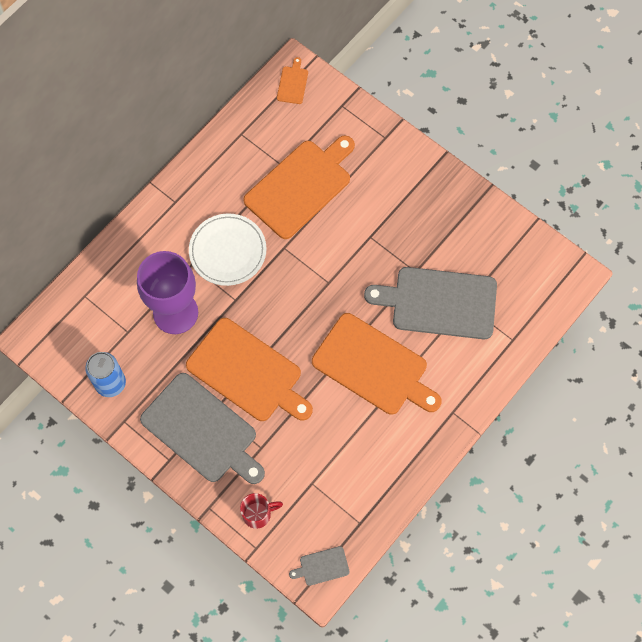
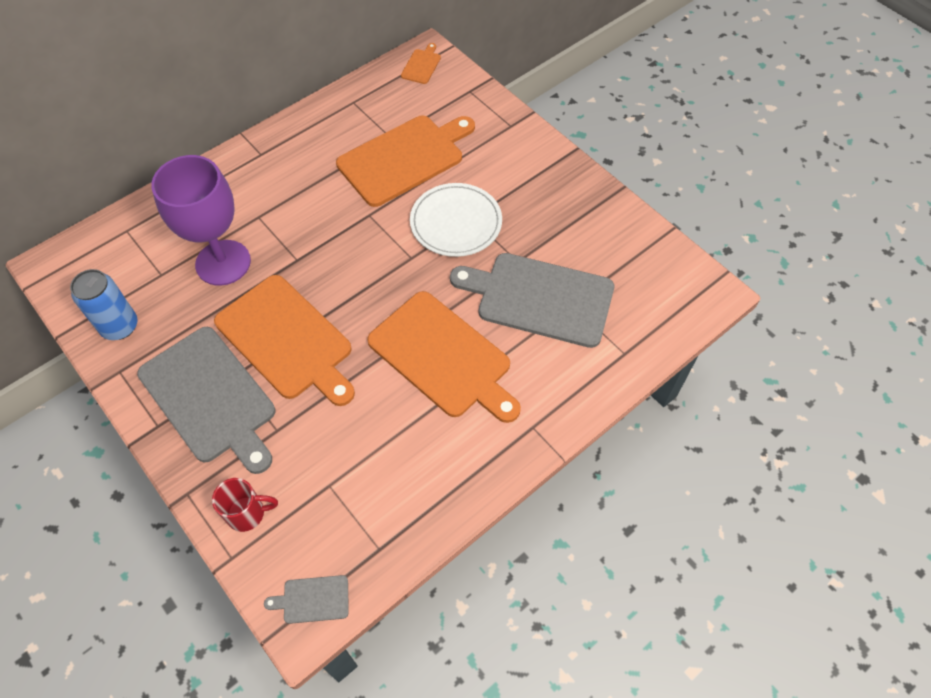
camera: 10 degrees right, 10 degrees down
white plate [189,214,266,286] -> white plate moved to [410,183,502,257]

